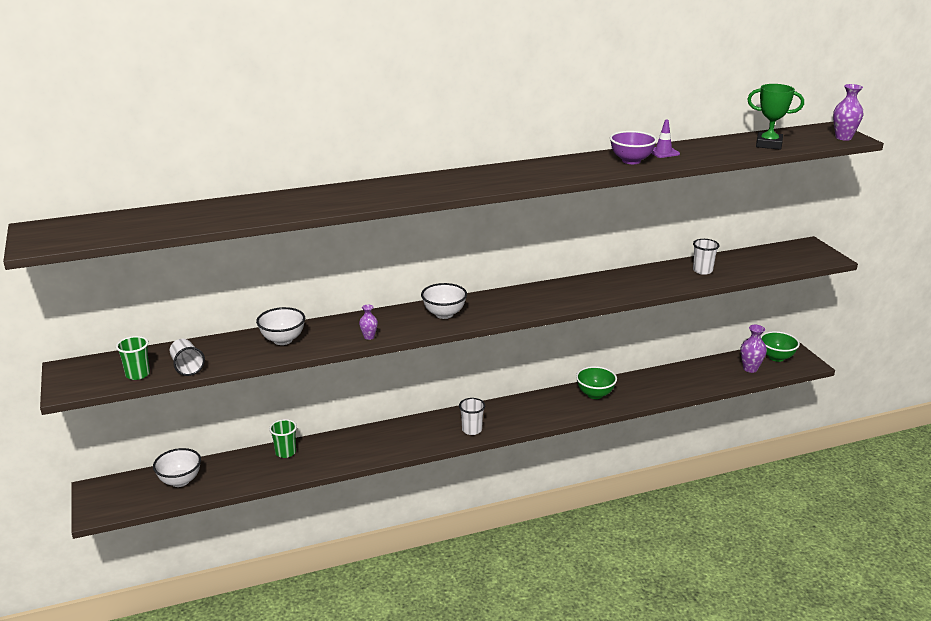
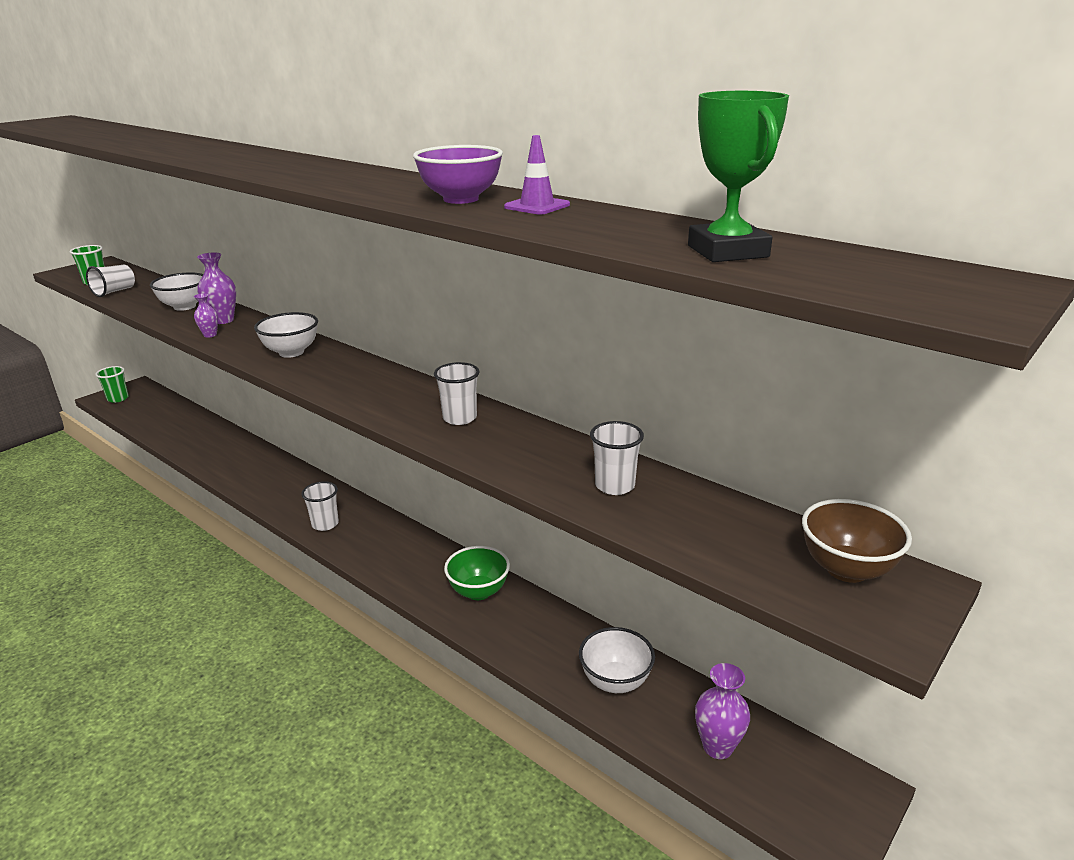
camera: 60 degrees right, 0 degrees up
white bowl [153,448,201,487] -> white bowl moved to [579,627,655,693]
green cup [269,419,297,458] -> green cup moved to [95,366,129,403]
green bowl [760,331,800,362] -> none
purple vase [833,84,864,141] -> purple vase moved to [197,252,236,324]
none -> white cup [434,362,480,425]
none -> brown bowl [802,499,912,583]

